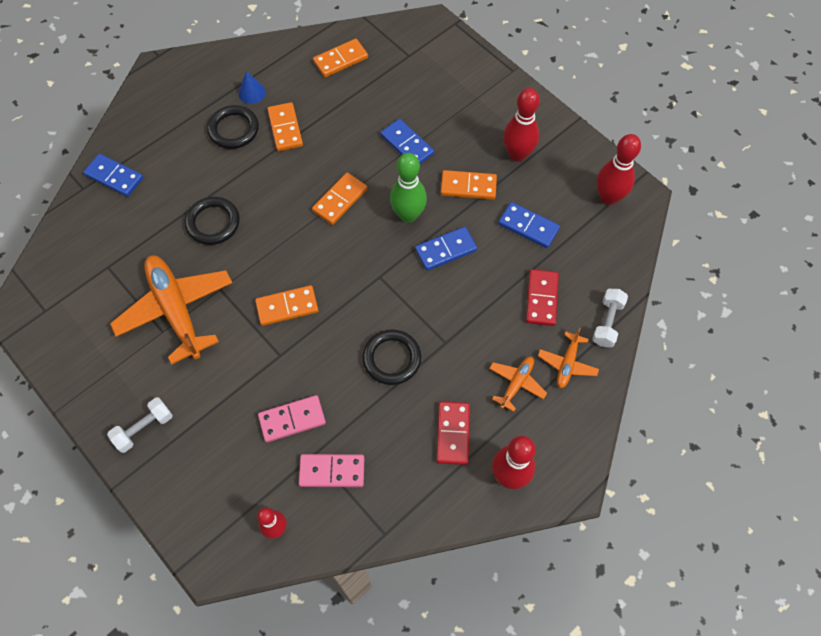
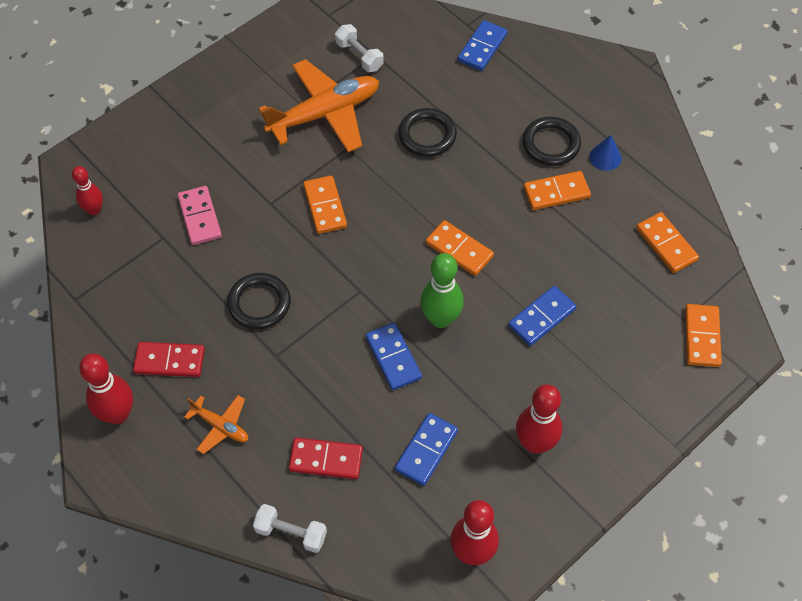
camera: 90 degrees right, 5 degrees down
white dumbbell [107,397,173,453] -> white dumbbell moved to [335,24,384,72]
pink domino [299,454,364,487] -> none
orange domino [441,170,497,200] -> orange domino moved to [685,304,722,367]
orange plane [538,328,599,388] -> none

